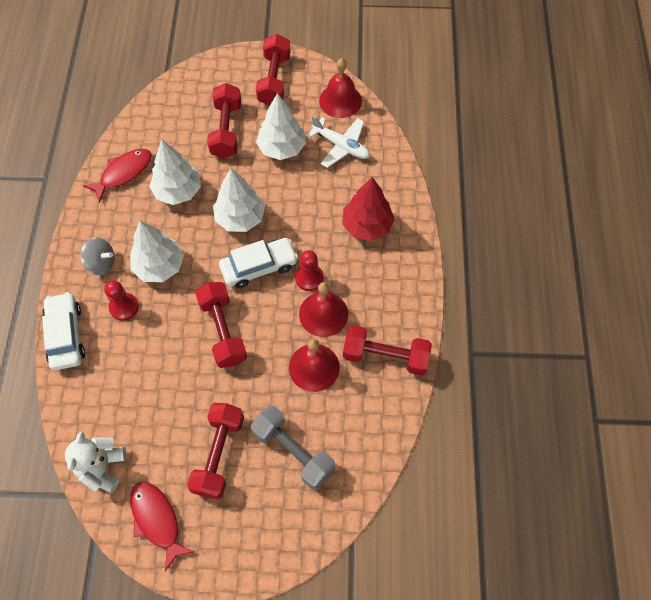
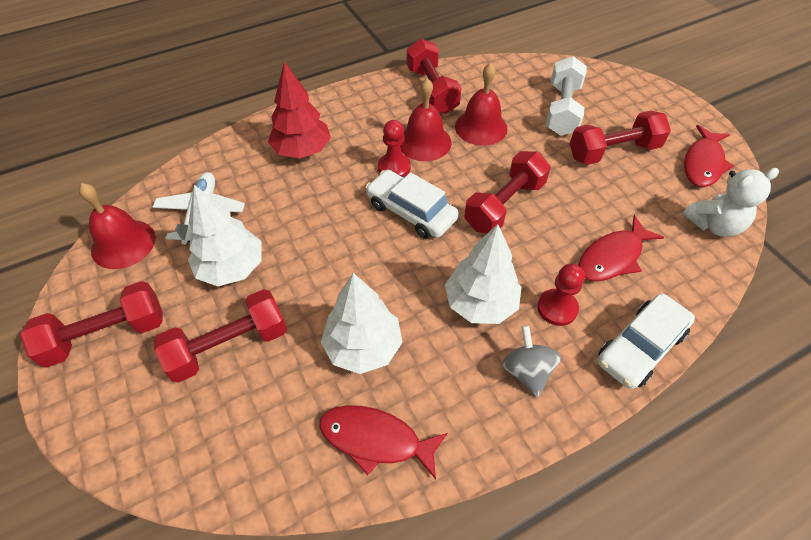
camera: 120 degrees left, 10 degrees down
white tree [213,168,265,232] -> none
grey dumbbell [250,406,335,490] -> white dumbbell [546,56,587,136]
none -> red fish [578,215,664,281]

